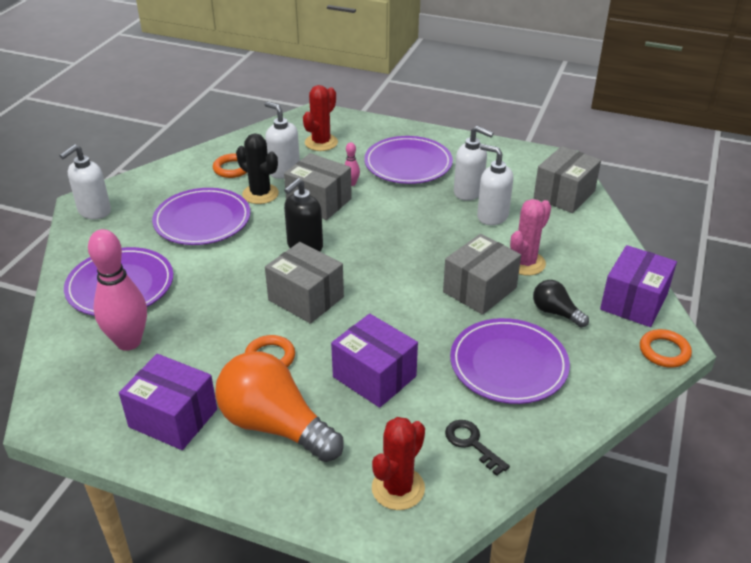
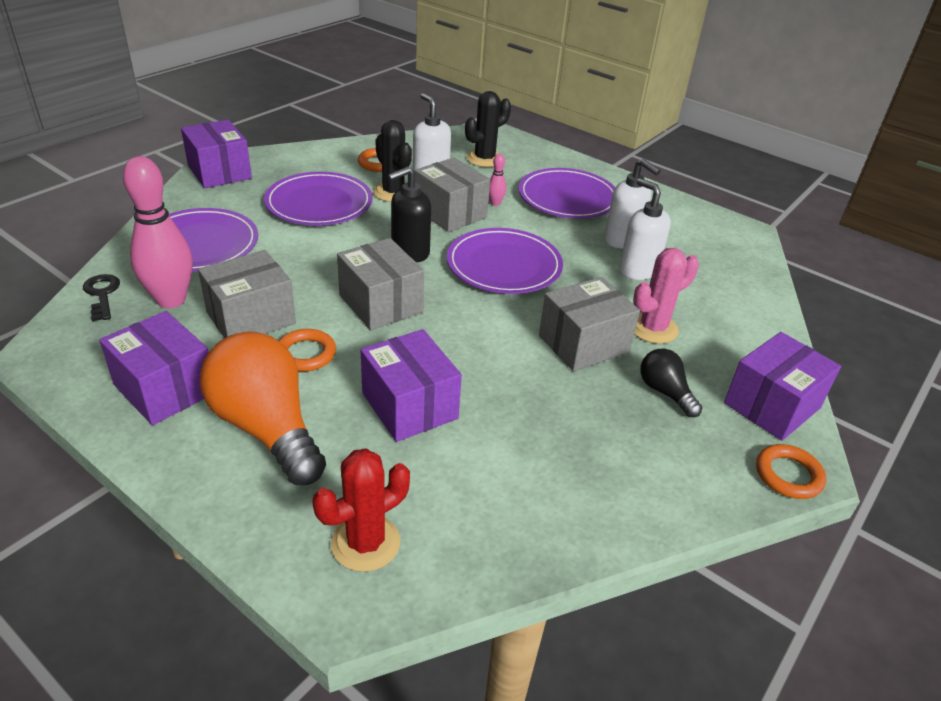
camera: 15 degrees right, 0 degrees up
white soap dispenser [59,145,111,219] -> purple box [181,120,252,188]
red cactus [303,85,338,151] -> black cactus [465,91,511,167]
black key [445,420,510,476] -> black key moved to [83,274,120,321]
purple plate [450,318,570,404] -> purple plate moved to [447,228,563,294]
grey box [534,146,601,213] -> grey box moved to [198,250,296,338]

